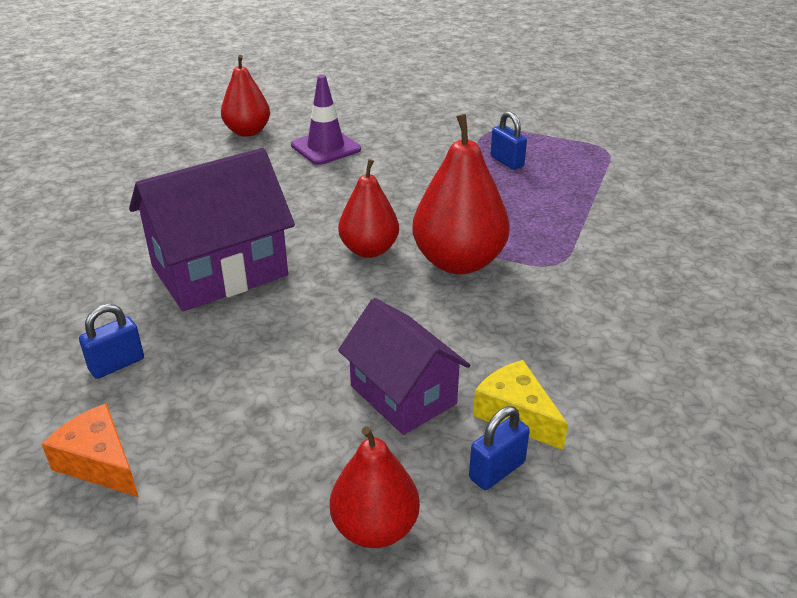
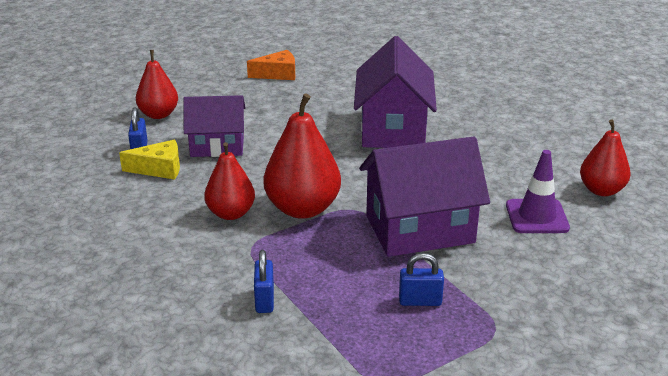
camera: 125 degrees right, 5 degrees down
blue padlock [79,304,144,379] -> blue padlock moved to [254,250,274,313]
red pear [338,159,399,258] -> red pear moved to [204,142,255,220]
none -> purple house [359,137,490,257]

